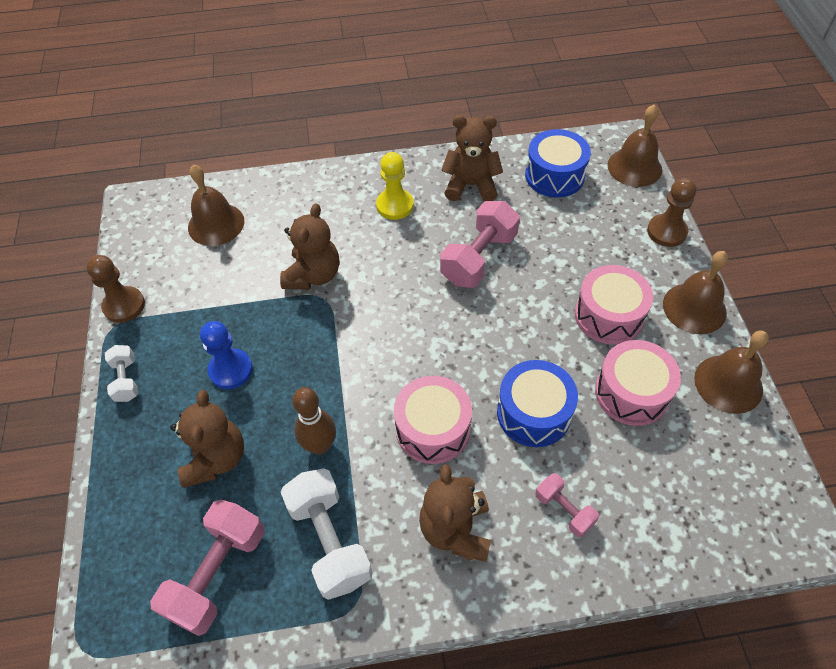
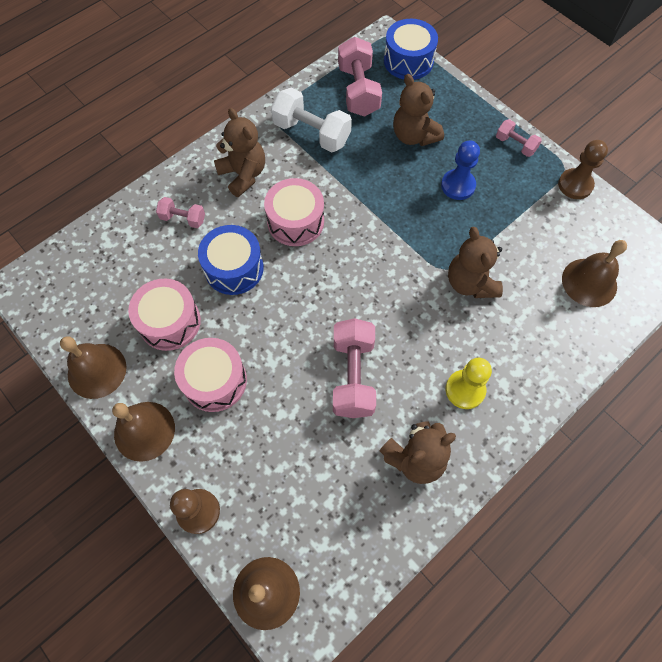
camera: 145 degrees right, 10 degrees up
white dumbbell [105,345,138,402] -> pink dumbbell [496,119,542,157]
brown bowling pin [292,387,336,455] -> none
blue drum [525,129,591,198] -> blue drum moved to [384,19,438,80]

